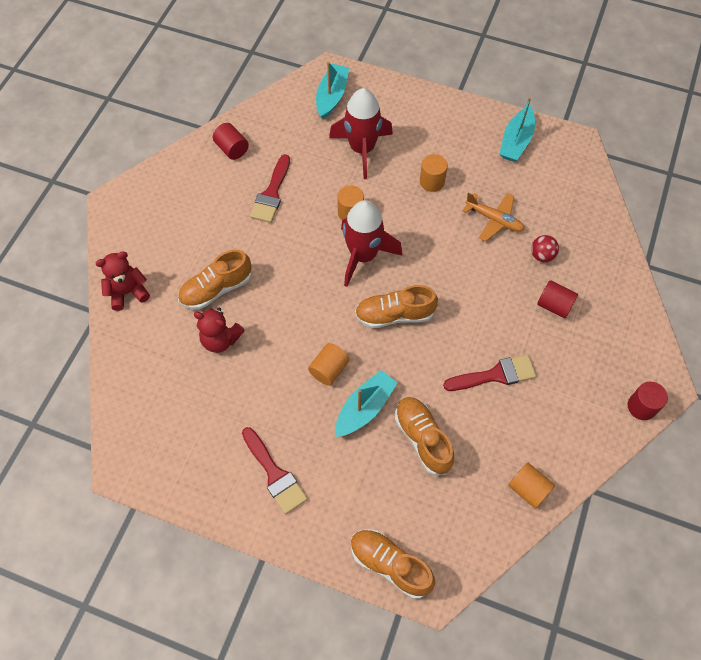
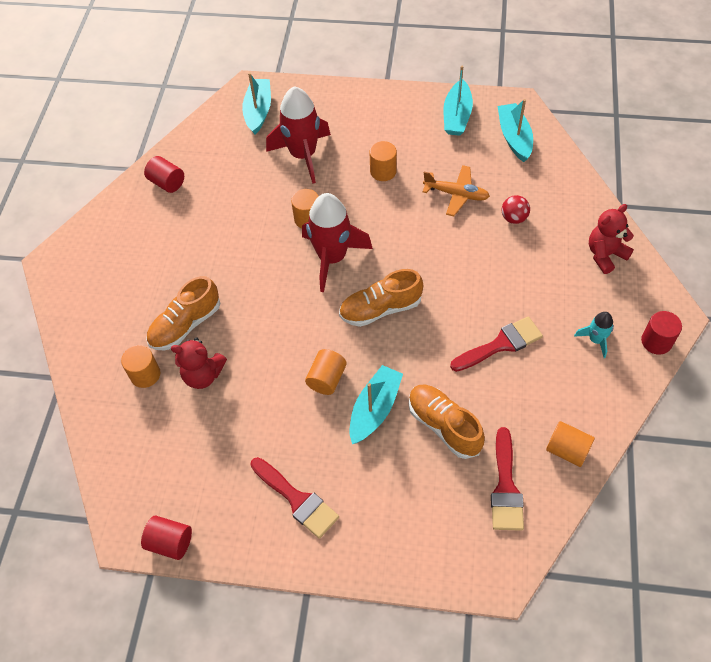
camera: 10 degrees left, 5 degrees down
red teddy bear [96,251,150,311] -> red teddy bear moved to [589,204,634,274]
red brush [250,154,290,223] -> red brush moved to [491,427,524,531]
orange shoe [351,529,435,599] -> none
red cylinder [537,280,578,318] -> red cylinder moved to [141,515,192,560]
none -> orange cylinder [121,345,160,388]
none -> turquoise boat [498,99,533,162]
none -> turquoise rocket [574,312,614,358]

